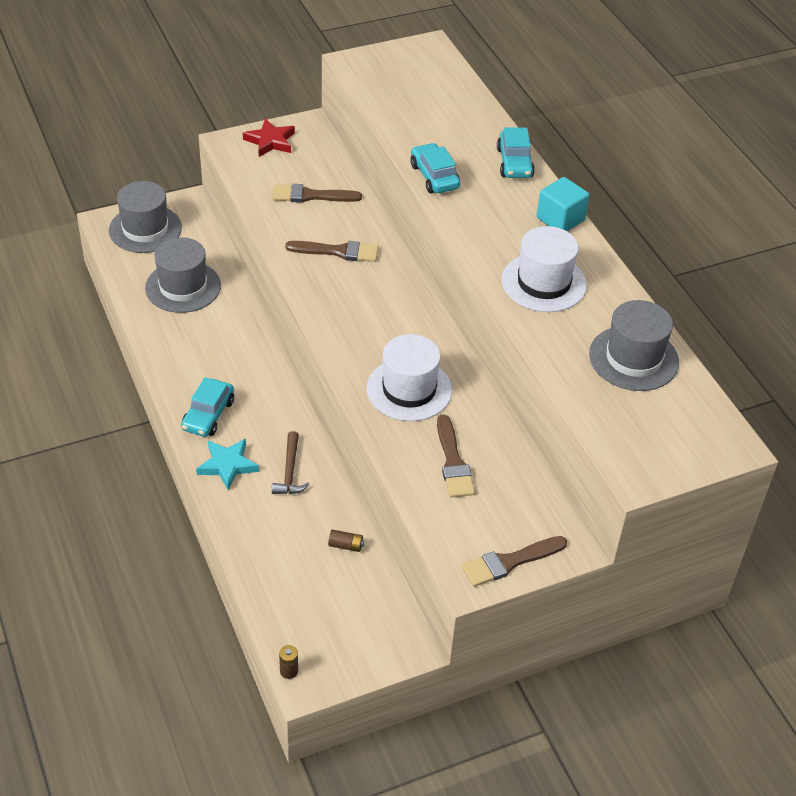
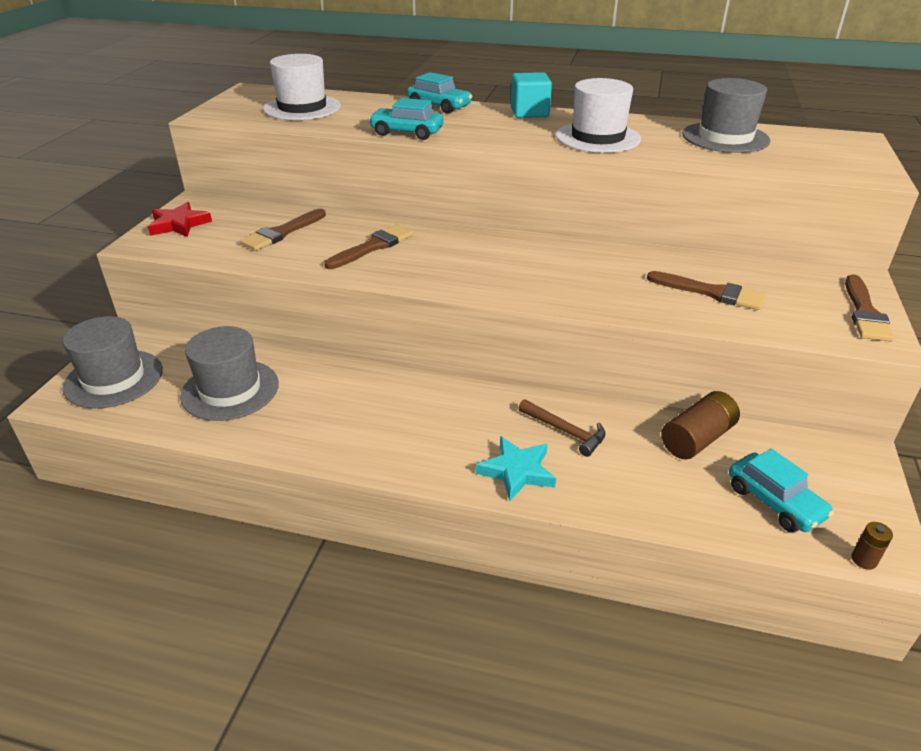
camera: 50 degrees left, 10 degrees down
turquoise car [181,377,234,437] -> turquoise car moved to [729,449,834,532]
brown battery [328,529,364,552] -> brown battery [661,391,740,460], size x2.01
white hat [367,334,452,421] -> white hat moved to [263,54,341,120]

